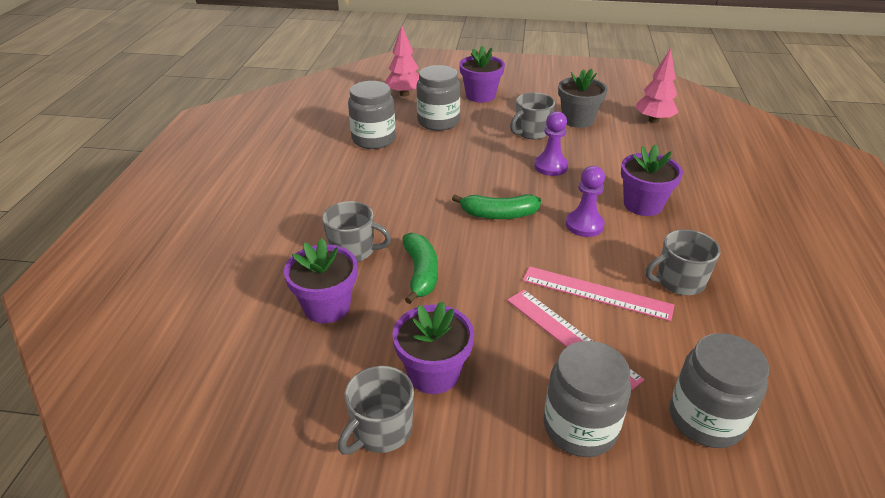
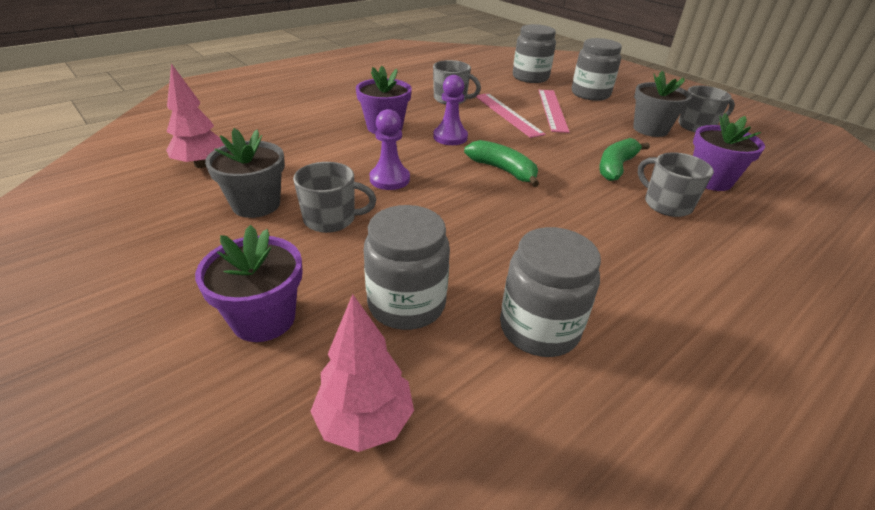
camera: 140 degrees left, 0 degrees up
purple flower pot [392,301,474,394] -> grey flower pot [633,71,692,137]

